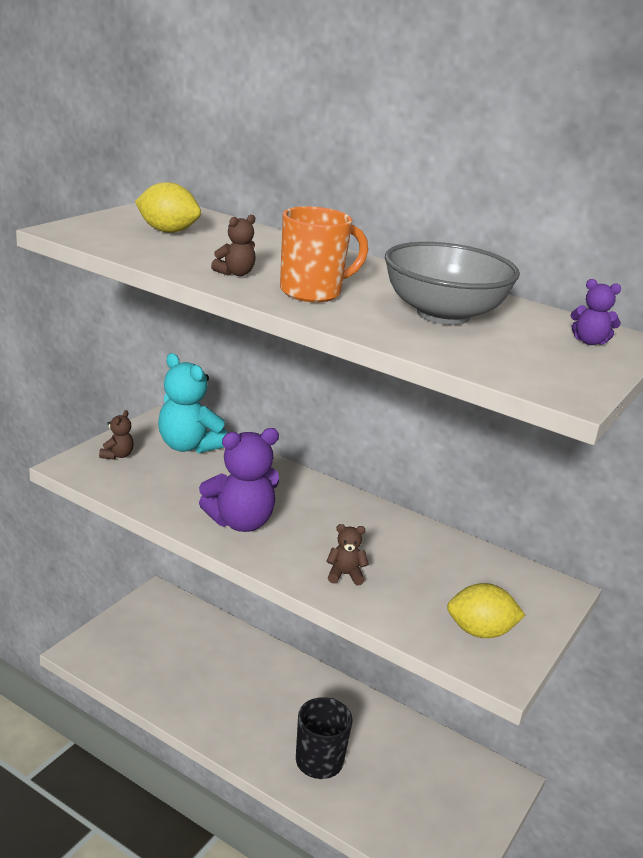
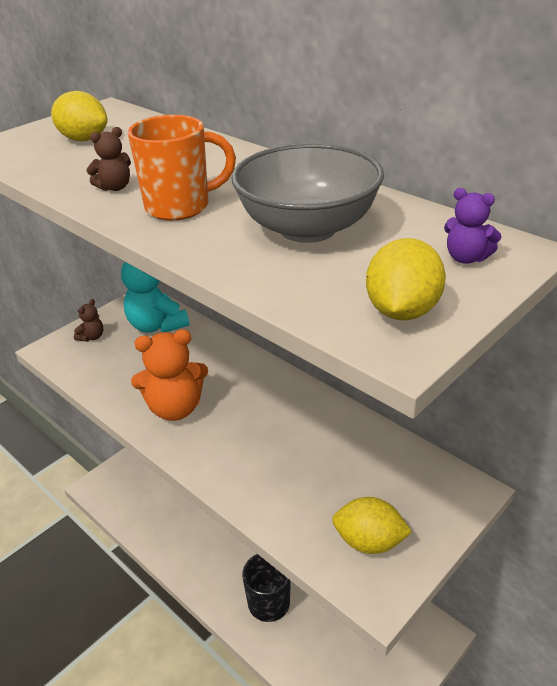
camera: 15 degrees right, 10 degrees up
purple teddy bear [199,428,279,532] -> orange teddy bear [131,329,208,421]
brown teddy bear [326,524,369,585] -> none
none -> yellow lemon [366,238,446,320]

